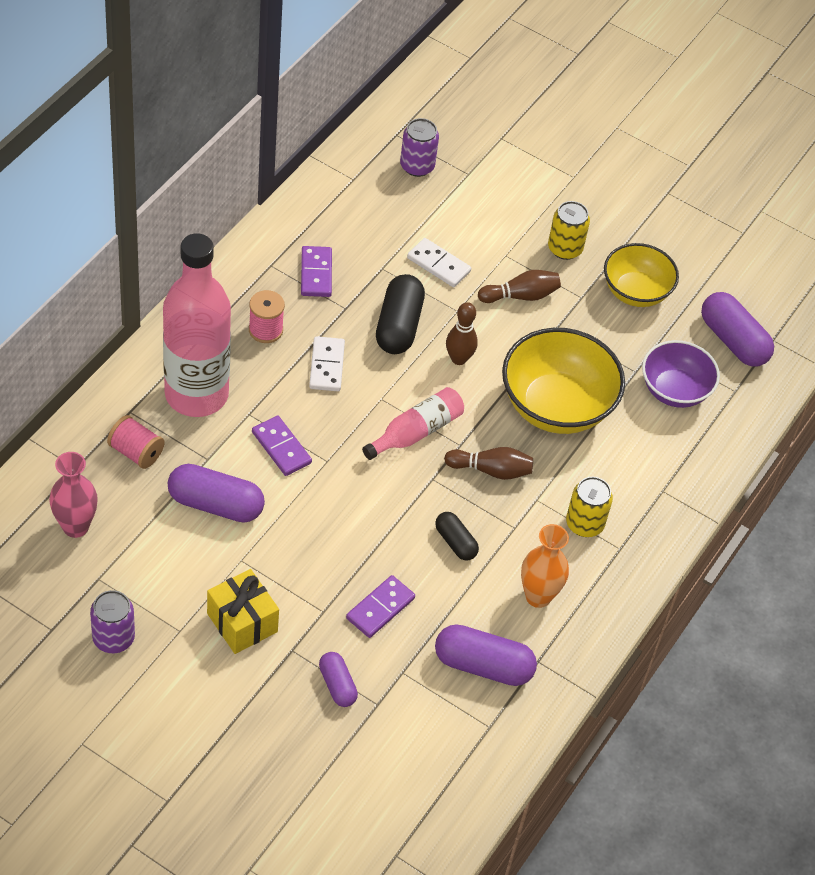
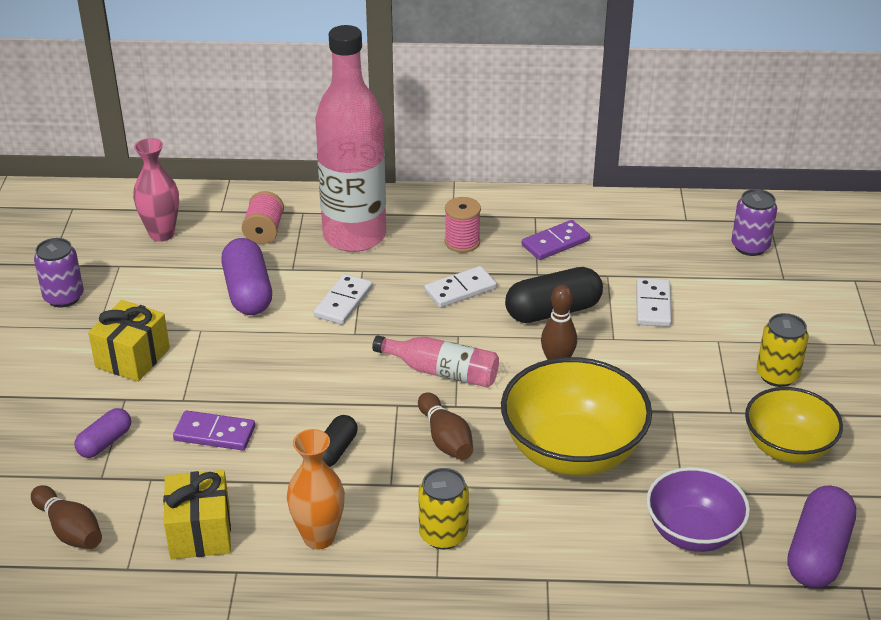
camera: 65 degrees right, 15 degrees down
purple domino [252,416,312,476] -> white domino [314,274,373,325]
purple capsule [435,624,537,686] -> yellow gift [163,470,231,559]
brown bowling pin [478,270,561,303] -> brown bowling pin moved to [31,485,102,549]

